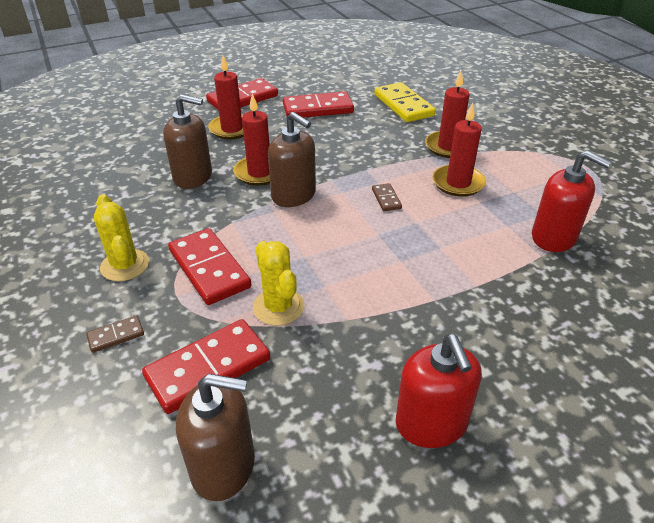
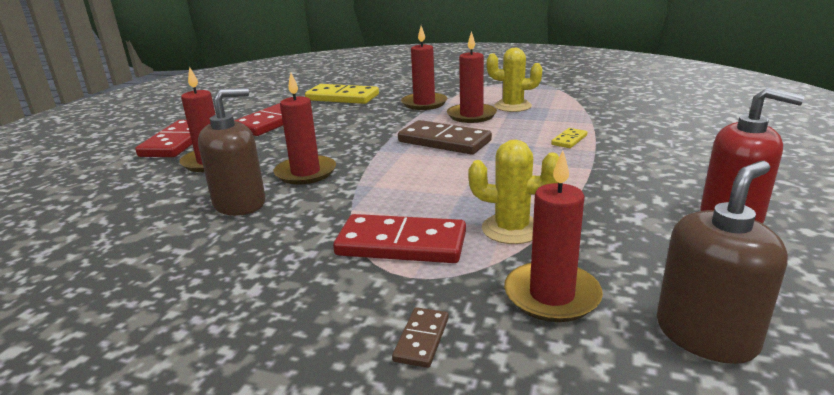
camera: 45 degrees left, 15 degrees down
yellow cactus [94,194,149,281] -> yellow cactus moved to [487,48,543,112]
red domino [142,319,270,414] -> red candle [504,150,603,322]
brown soap dispenser [268,112,316,207] -> none
brown domino [372,183,402,211] -> brown domino [398,120,492,155], size x2.10
red soap dispenser [532,150,612,252] -> none
none -> yellow domino [551,128,587,148]

